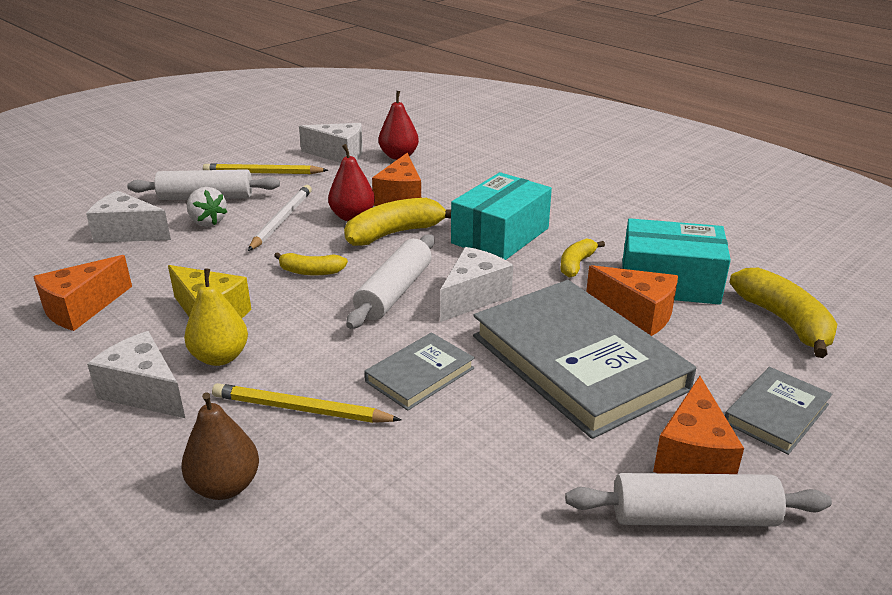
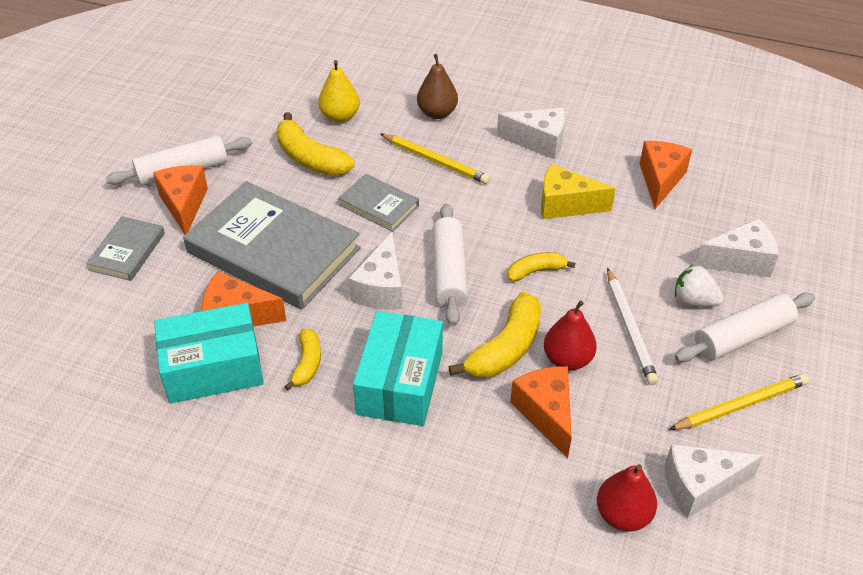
camera: 155 degrees right, 15 degrees up
yellow pear [184,269,248,366] -> yellow pear moved to [318,60,360,123]
yellow pencil [212,383,401,423] -> yellow pencil turned 45 degrees clockwise [380,133,490,184]
grey book [364,332,475,411] -> grey book turned 75 degrees counterclockwise [338,174,419,232]
yellow banana [729,268,837,358] -> yellow banana moved to [277,112,355,176]

